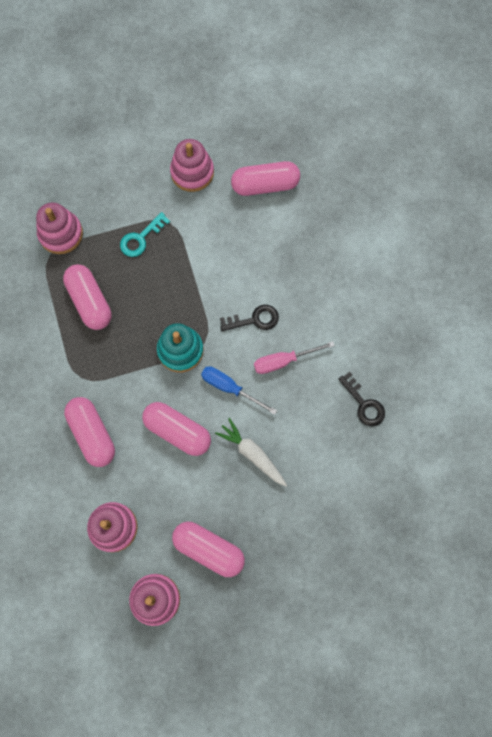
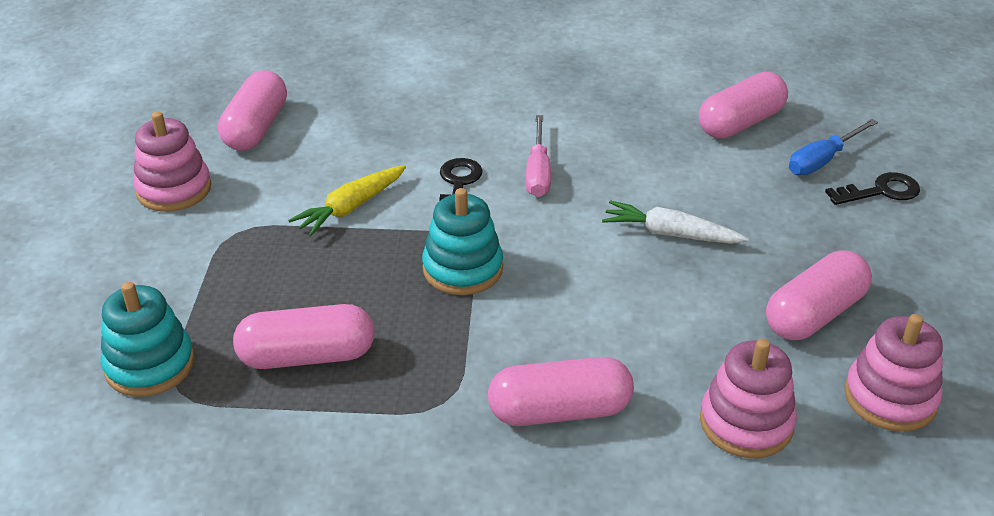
camera: 70 degrees left, 35 degrees down
pink stacking toy [36,202,83,254] -> turquoise stacking toy [100,282,194,397]
turquoise key [120,212,170,257] -> none
pink capsule [142,402,211,456] -> pink capsule moved to [699,72,788,139]
blue screwdriver [201,366,277,415] -> blue screwdriver moved to [789,119,878,175]
white carrot [215,418,287,486] -> white carrot turned 45 degrees clockwise [602,200,749,244]
black key [338,372,385,427] -> black key moved to [825,172,920,205]
none -> yellow carrot [288,165,406,236]

